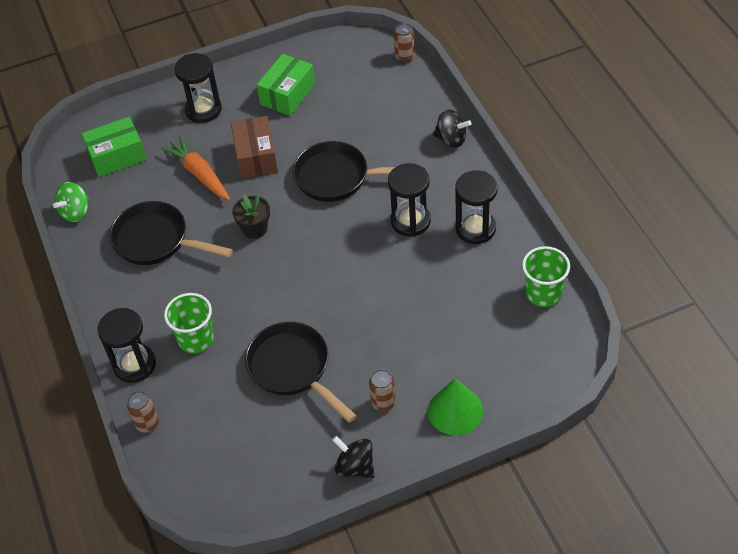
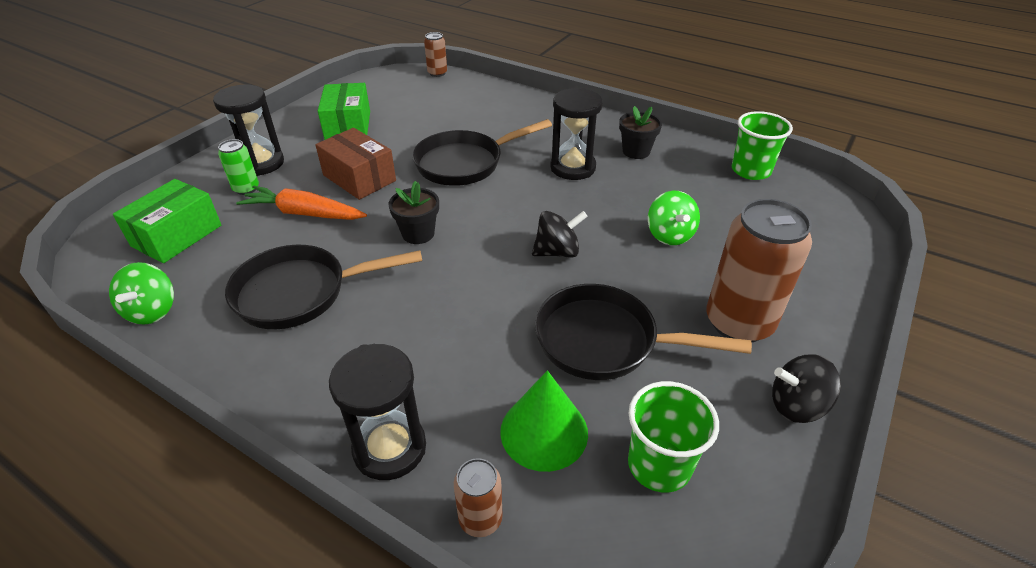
camera: 40 degrees left, 10 degrees down
green cup [164,293,214,353] -> green cup moved to [628,381,719,493]
brown can [369,369,396,411] -> brown can [706,199,812,342], size x2.06
green cone [428,378,483,435] -> green cone moved to [500,370,588,472]
black spinning top [433,109,472,148] -> black spinning top moved to [532,211,588,258]
black hourglass [455,170,498,244] -> black flower pot [619,106,662,159]
none -> green can [218,139,259,195]
none -> green spinning top [648,191,700,245]

